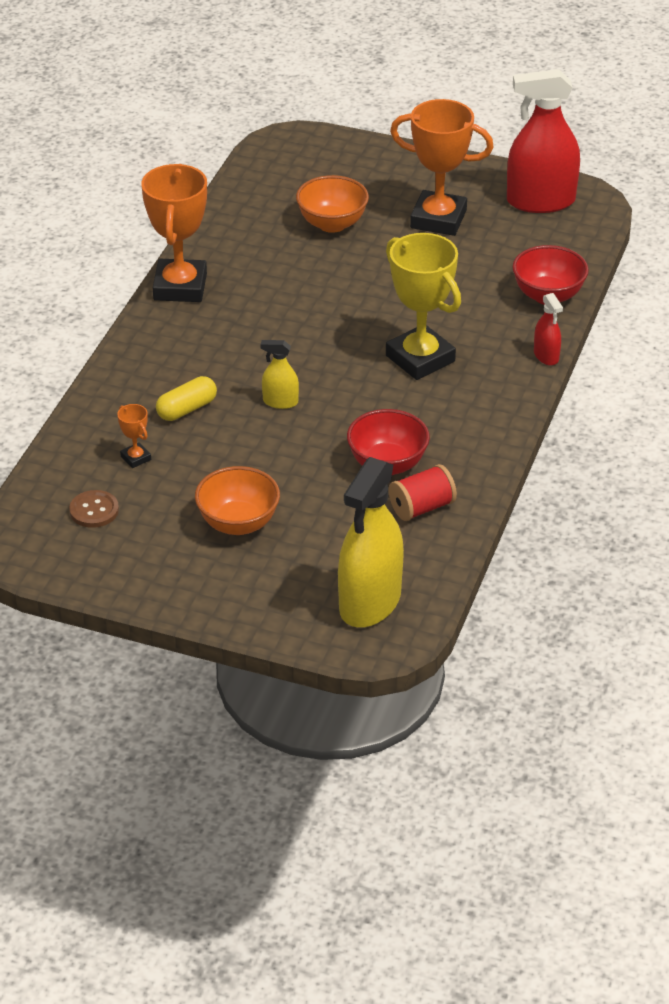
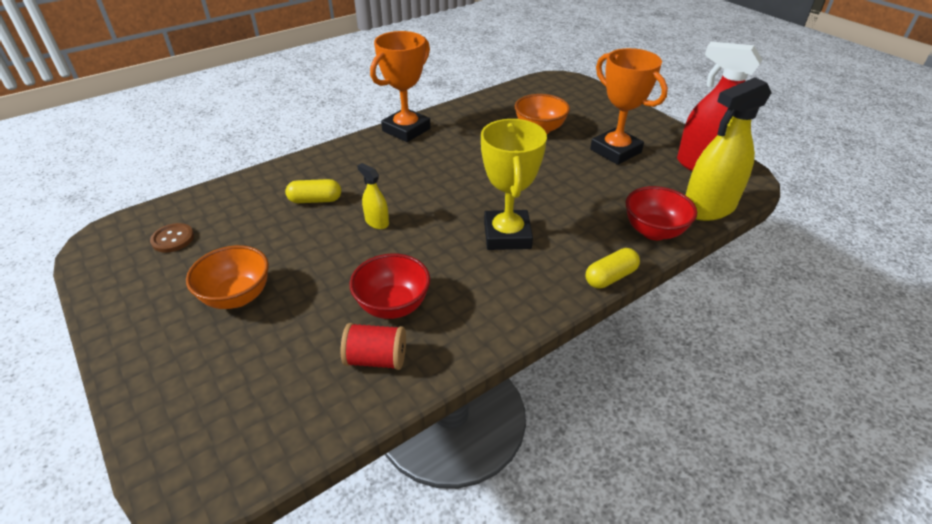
camera: 35 degrees right, 0 degrees up
orange trophy [117,404,151,468] -> none
yellow spray bottle [338,457,404,628] -> yellow spray bottle moved to [686,77,772,221]
red spray bottle [534,293,563,366] -> yellow capsule [586,248,640,289]

